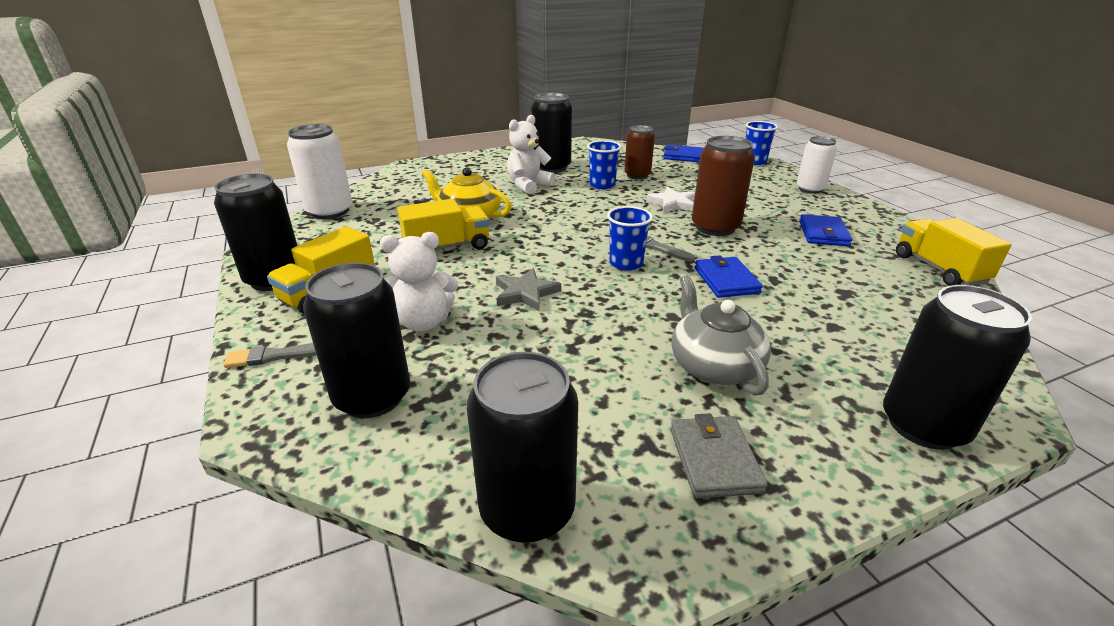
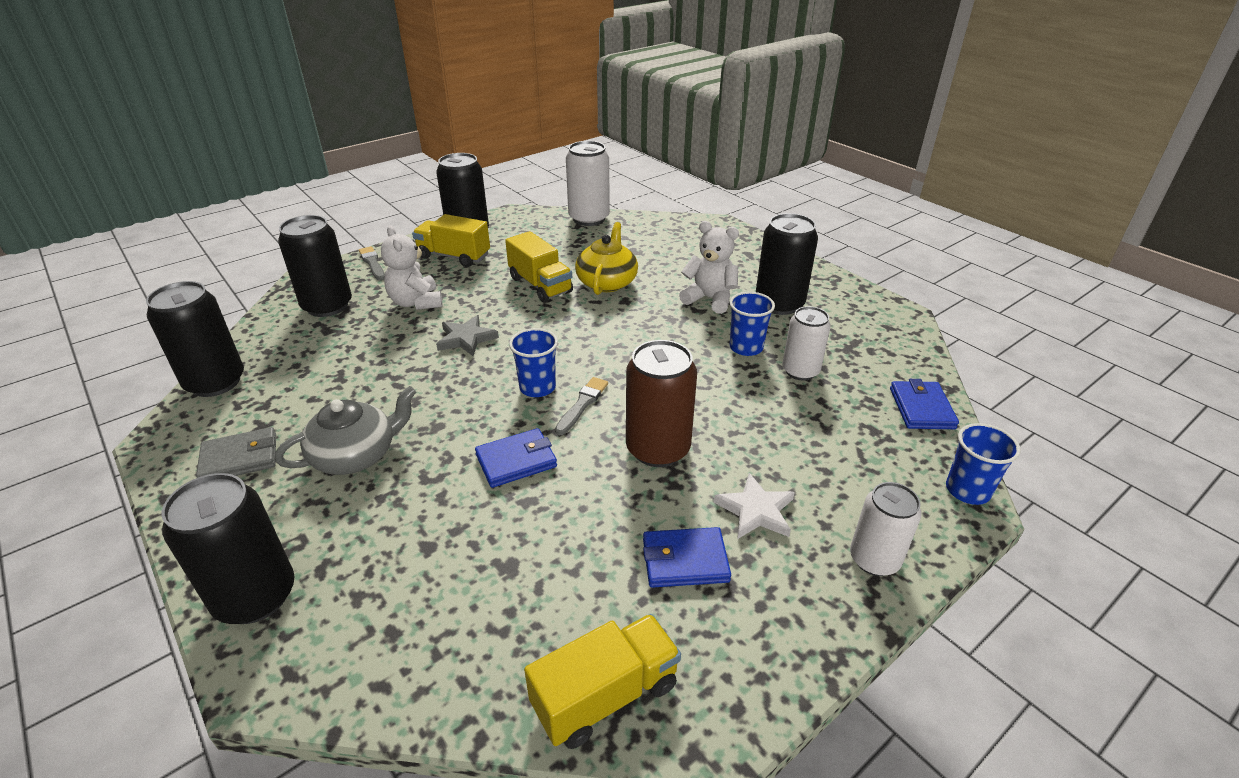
camera: 75 degrees right, 5 degrees up
brown can [624,125,655,180] -> white can [782,306,831,381]
white star [646,187,695,213] -> white star moved to [714,473,795,539]

